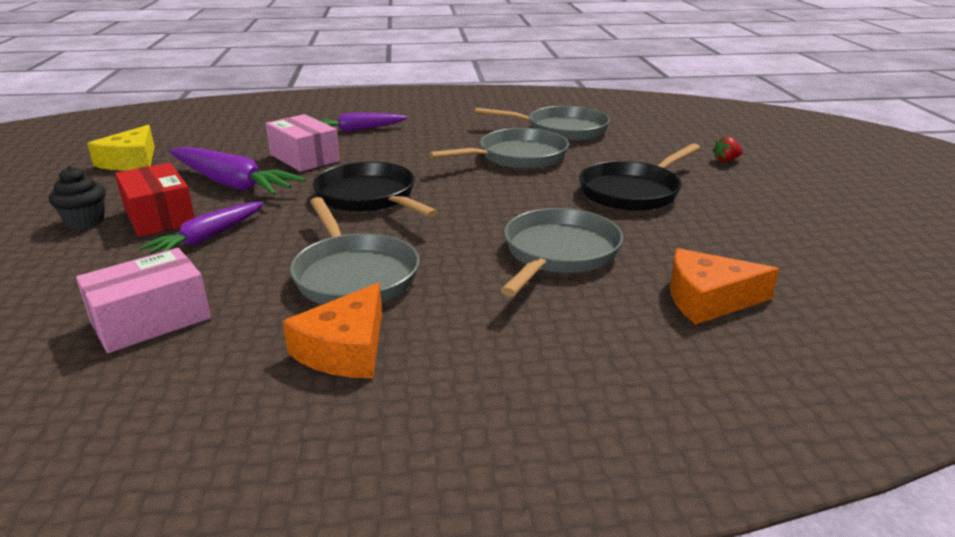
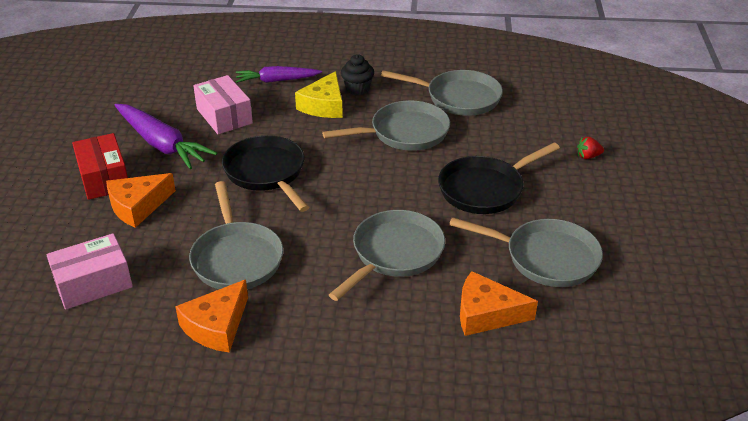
camera: 10 degrees right, 10 degrees up
black cupcake [49,166,106,229] -> black cupcake moved to [341,54,374,95]
yellow cheese [87,125,155,171] -> yellow cheese moved to [295,71,343,118]
purple carrot [140,201,264,254] -> orange cheese [106,173,176,228]
none -> grey pan [449,217,603,287]

